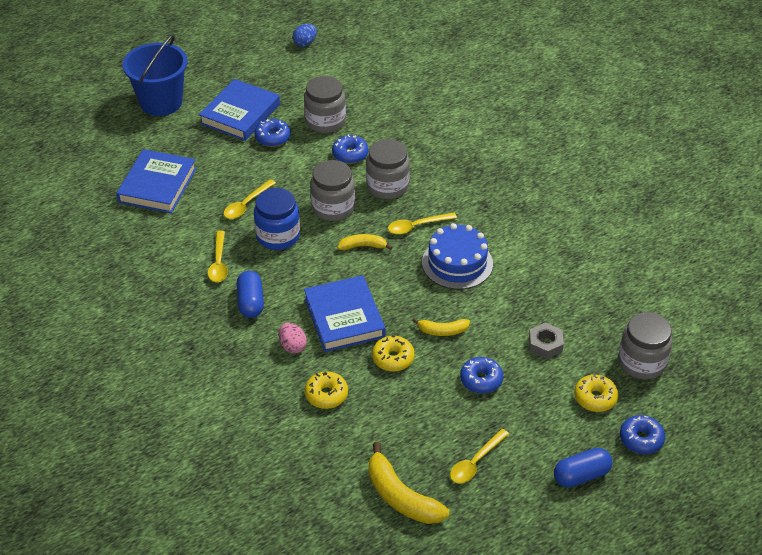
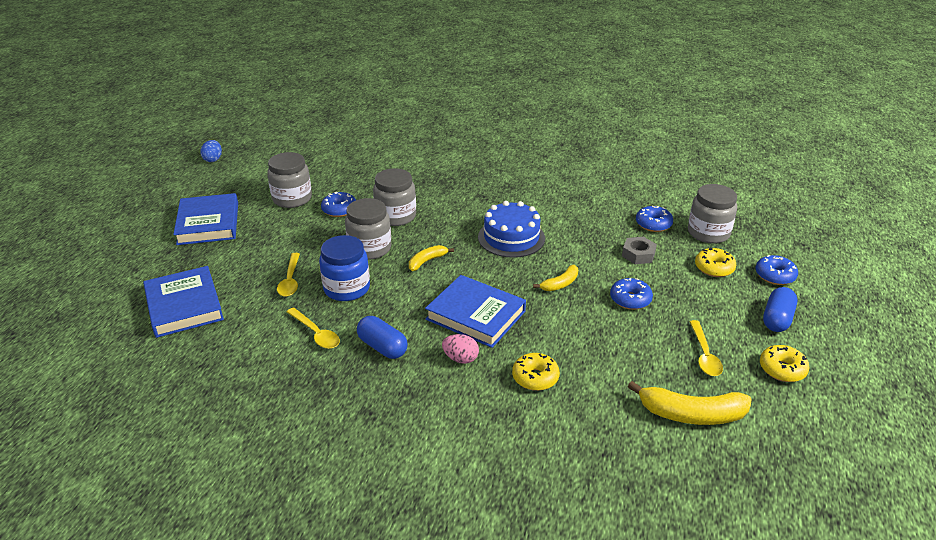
camera: 40 degrees left, 10 degrees down
blue bucket [123,34,188,116] -> none
blue donut [254,119,291,147] -> blue donut moved to [636,206,673,232]
yellow donut [372,336,414,372] -> yellow donut moved to [760,345,809,382]
yellow spoon [388,212,457,234] -> none

